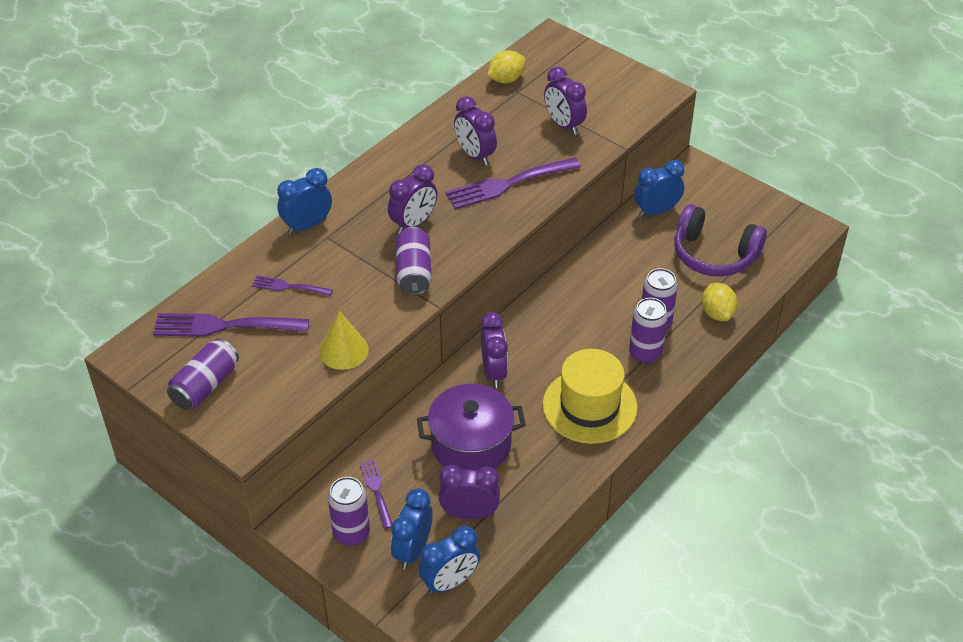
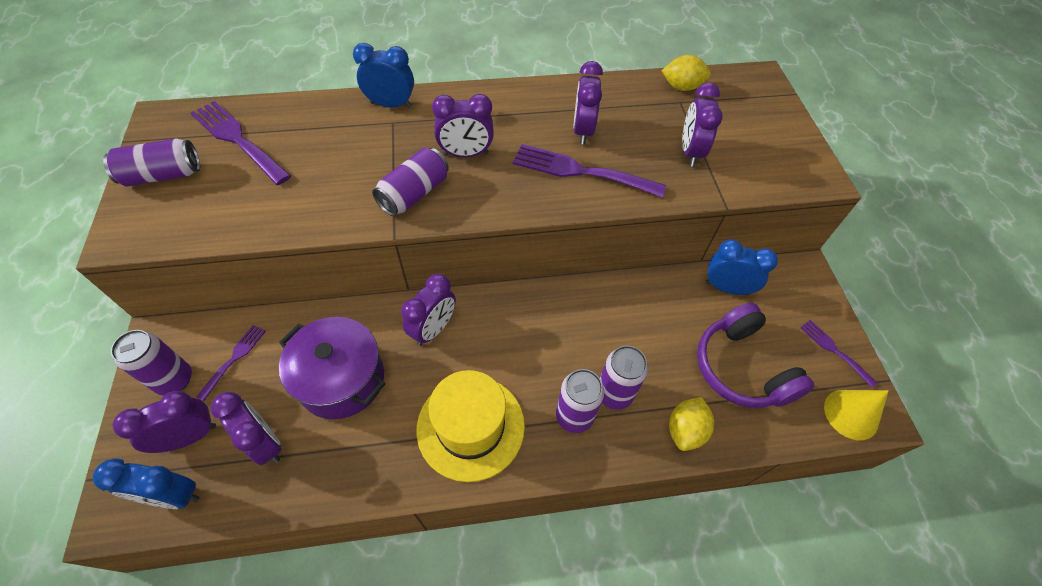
camera: 40 degrees right, 10 degrees up
purple fork [252,275,333,296] -> purple fork moved to [800,320,877,388]
yellow cone [319,311,369,370] -> yellow cone moved to [824,390,889,440]
blue clock [391,488,433,569] -> purple clock [113,391,216,453]

